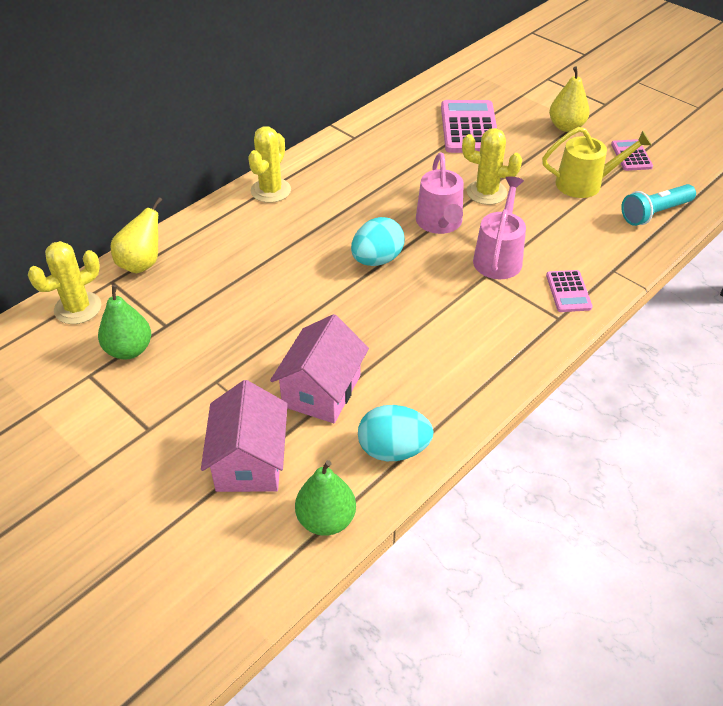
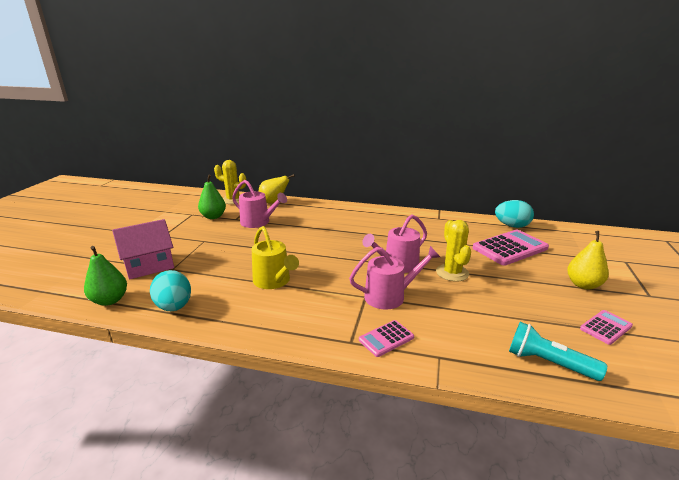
camera: 60 degrees right, 20 degrees down
yellow cactus [248,126,291,203] -> none
pink house [270,314,369,423] -> none
turquoise egg [351,217,405,266] -> turquoise egg moved to [495,200,534,228]
yellow watering can [542,127,652,198] -> yellow watering can moved to [252,226,299,289]
none -> pink watering can [232,180,287,228]

